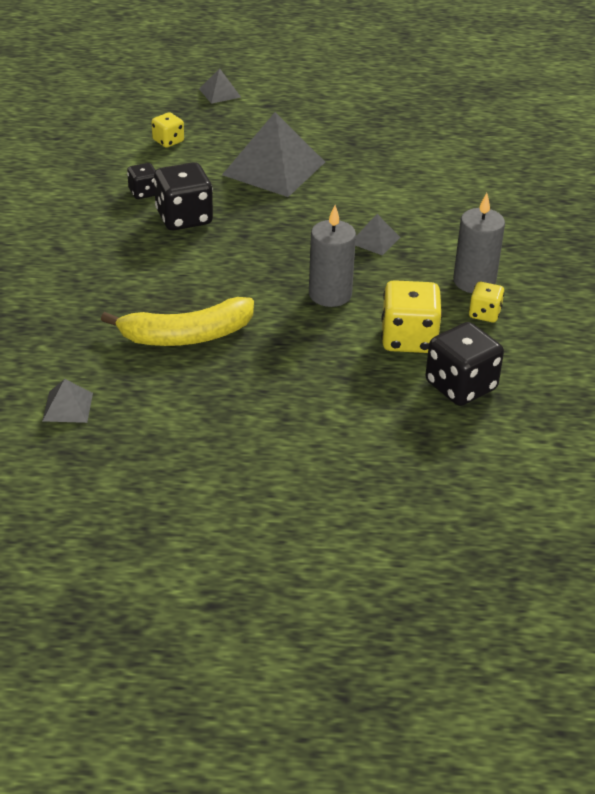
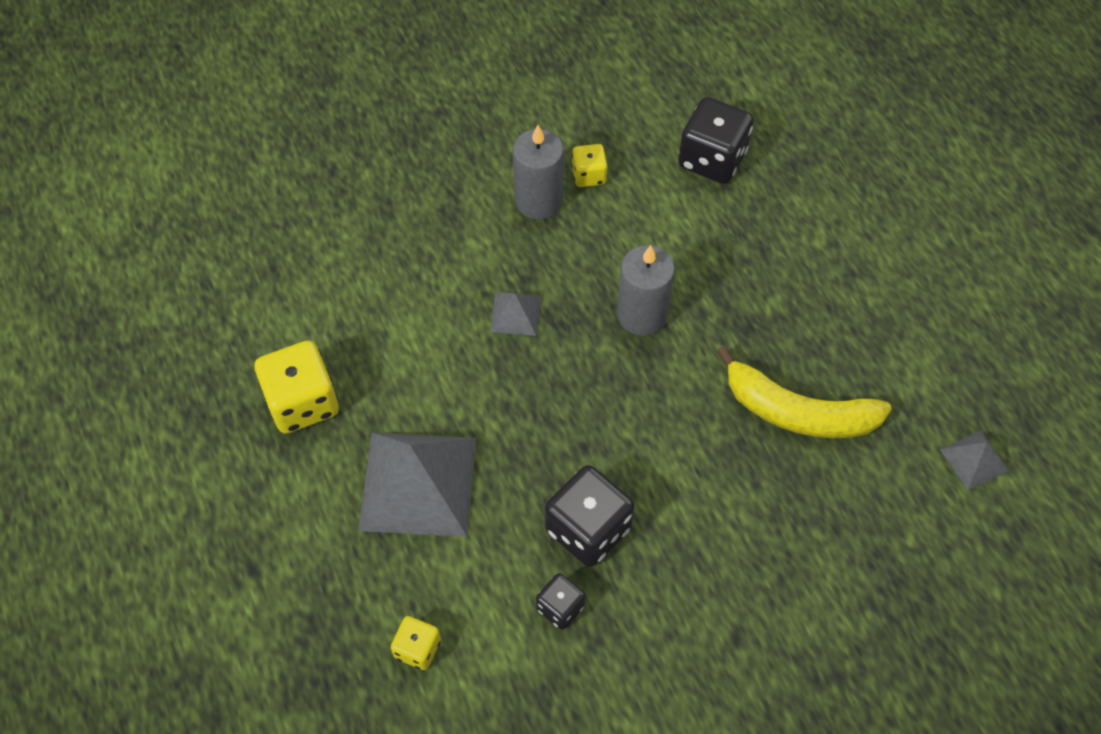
camera: 115 degrees left, 20 degrees up
yellow banana [101,297,254,346] -> yellow banana turned 150 degrees clockwise [716,346,892,438]
grey pyramid [199,68,241,104] -> none
yellow dice [381,280,442,353] -> yellow dice moved to [255,341,339,434]

